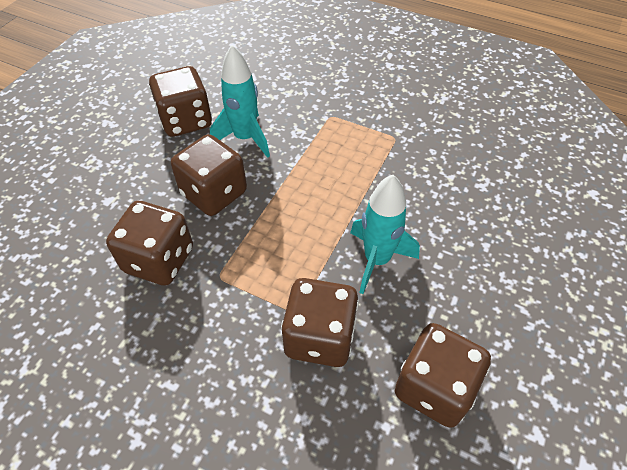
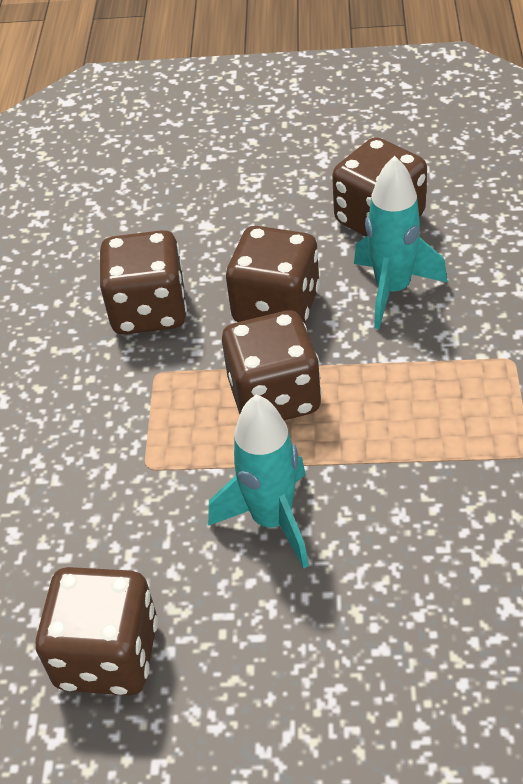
camera: 70 degrees right, 5 degrees down
brown dice [281,278,359,367] -> brown dice moved to [222,310,322,420]

